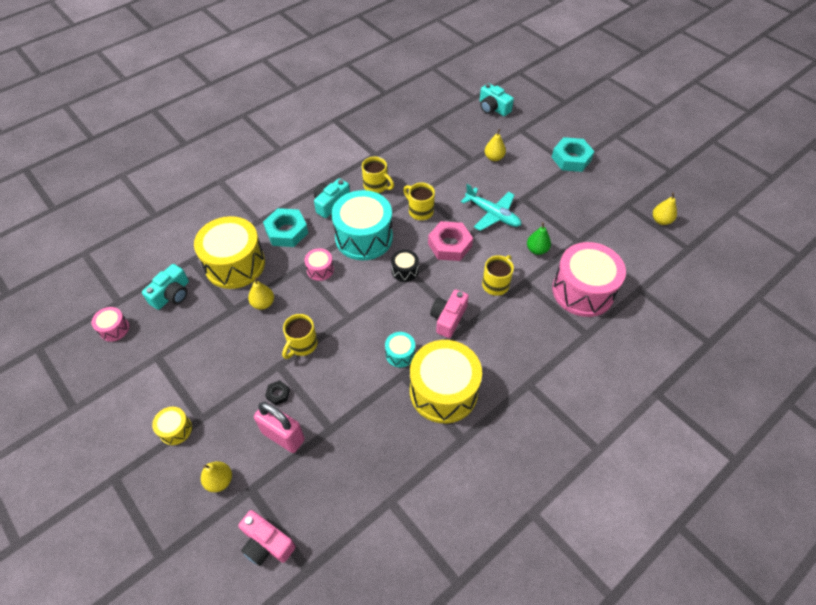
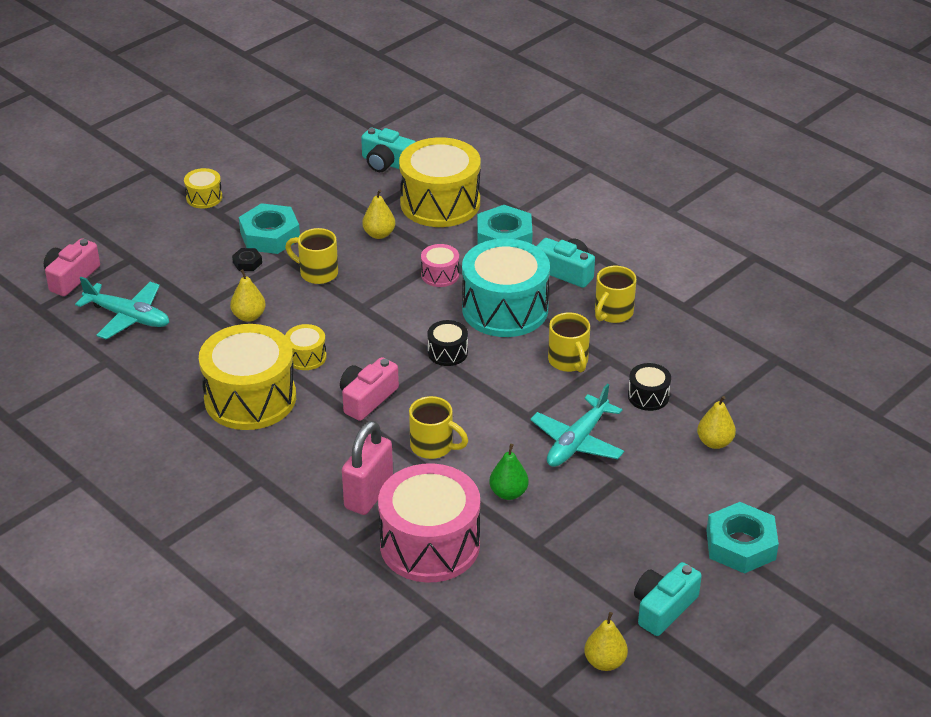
camera: 85 degrees right, 15 degrees down
pink drum [92,307,129,342] -> none
yellow pear [201,461,232,492] -> yellow pear moved to [230,269,266,322]
pink padlock [254,402,305,453] -> pink padlock moved to [342,421,393,515]
turquoise drum [385,332,415,368] -> yellow drum [285,324,327,370]
yellow mug [403,183,435,220] -> yellow mug turned 120 degrees clockwise [548,312,590,372]
pink nut [428,221,473,261] -> none
pink camera [430,289,469,338] -> pink camera turned 75 degrees counterclockwise [340,357,399,421]
turquoise camera [480,83,514,116] -> turquoise camera moved to [634,562,702,636]
none -> turquoise plane [75,277,169,339]
none -> turquoise nut [239,203,300,254]
none -> black drum [628,363,671,411]

